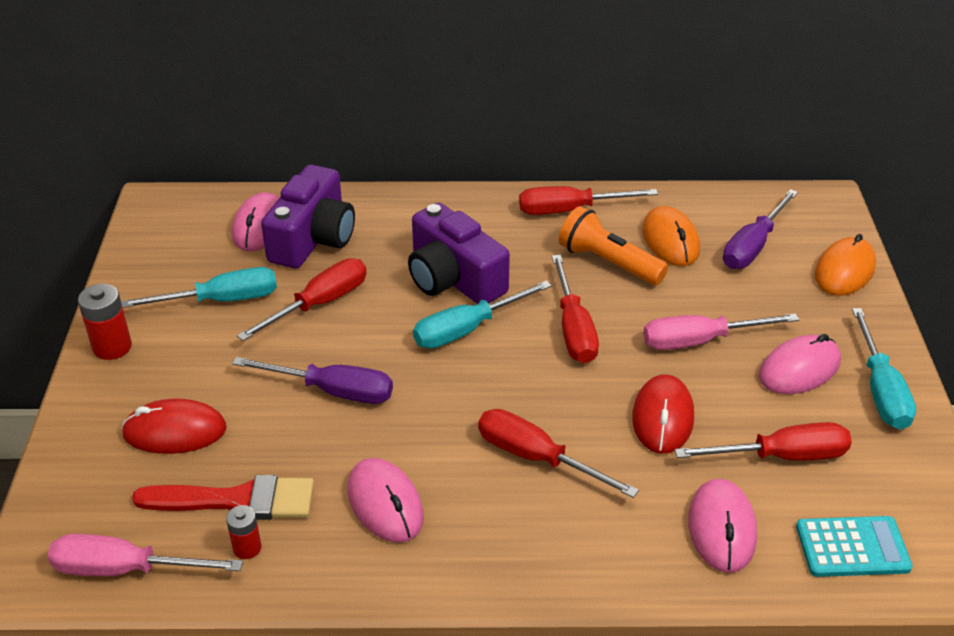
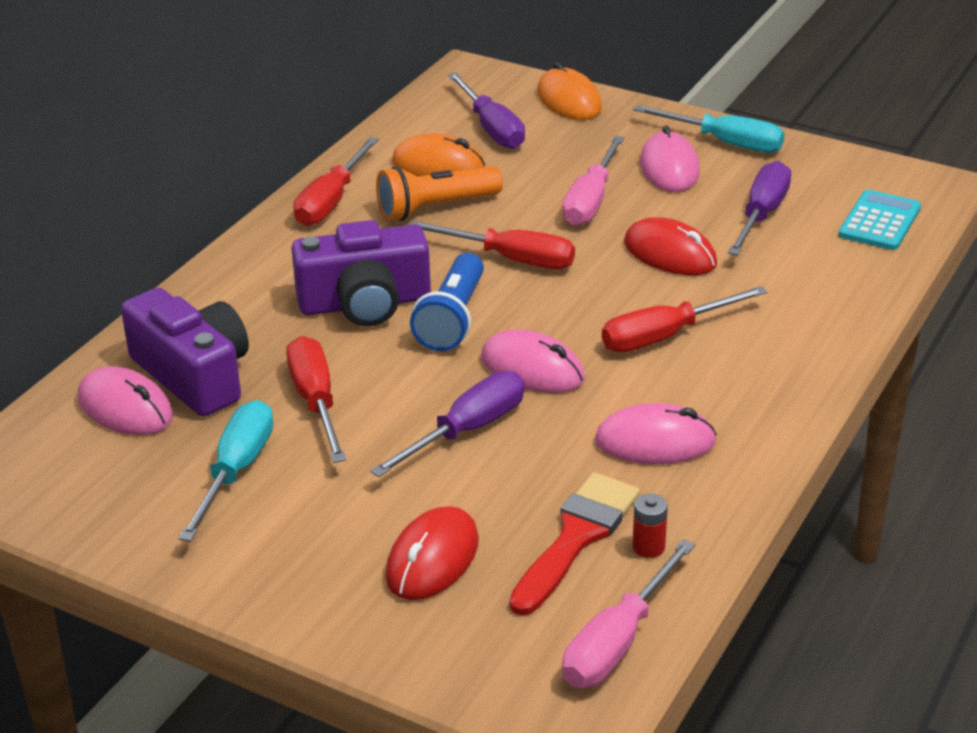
camera: 60 degrees left, 5 degrees down
red battery [78,284,132,360] -> none
turquoise screwdriver [413,281,552,349] -> blue flashlight [410,253,484,351]
red screwdriver [675,422,852,461] -> purple screwdriver [728,161,791,255]
pink mouse [688,479,757,573] -> pink mouse moved to [481,329,585,393]

